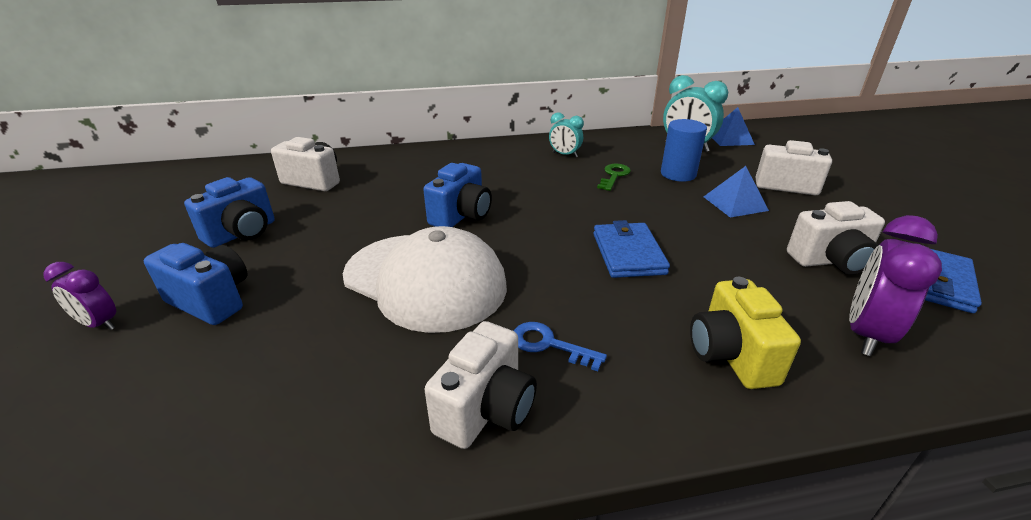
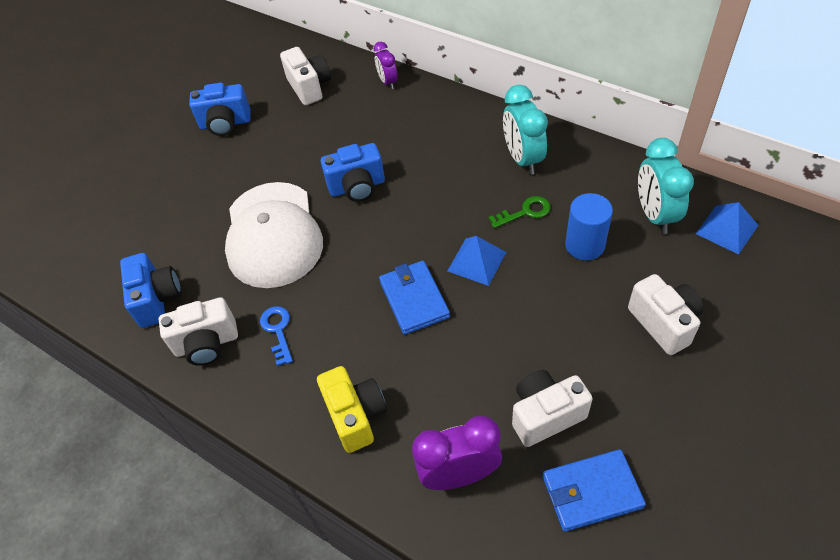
camera: 50 degrees right, 20 degrees up
purple clock [44,262,116,331] -> purple clock moved to [374,42,398,89]
blue camera [144,243,247,325] -> blue camera moved to [120,253,181,328]
turquoise clock [549,112,584,158] -> turquoise clock [503,85,548,175], size x1.68
blue wallet [593,220,670,278] -> blue wallet turned 60 degrees counterclockwise [379,261,450,335]
yellow camera [690,277,801,389] -> yellow camera turned 120 degrees clockwise [317,366,387,453]
blue pyramid [704,166,769,218] -> blue pyramid moved to [447,236,506,286]
white camera [787,201,885,275] -> white camera turned 120 degrees clockwise [512,370,593,447]

